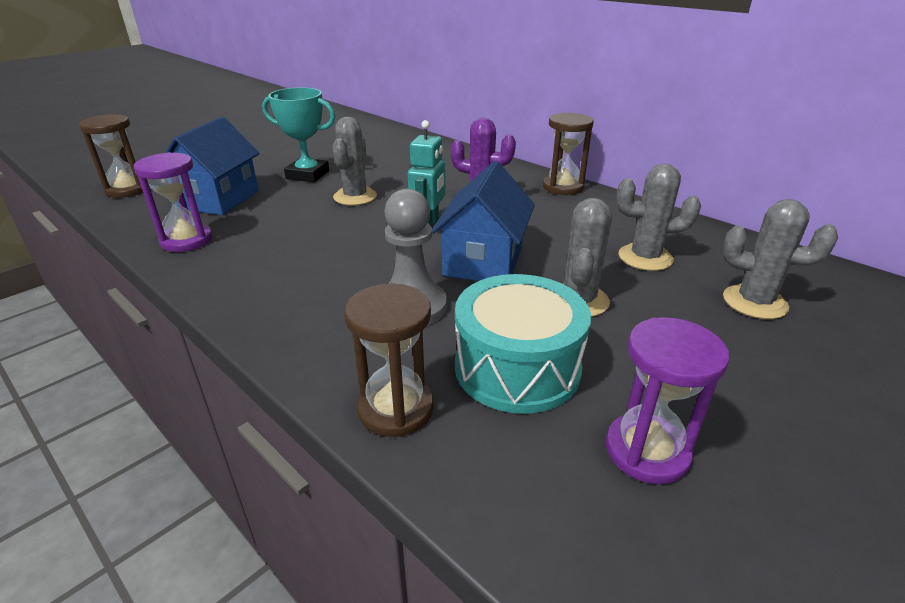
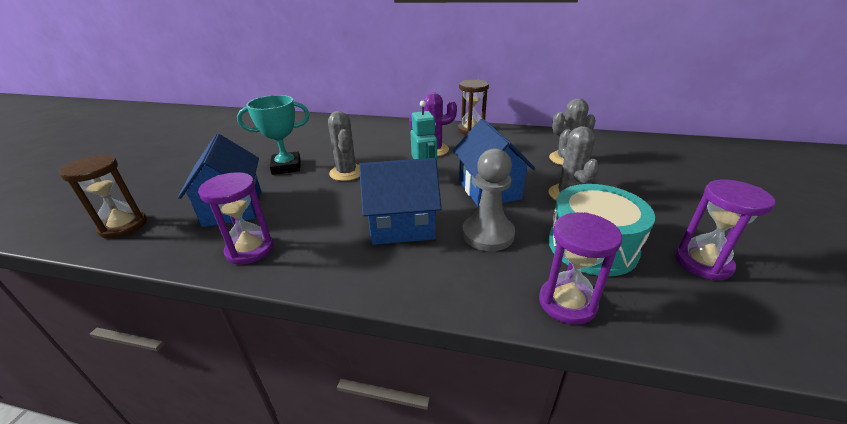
camera: 30 degrees left, 0 degrees up
brown hourglass [344,283,434,437] -> purple hourglass [539,212,622,325]
grey cactus [723,199,838,319] -> none
none -> blue house [359,158,442,245]

